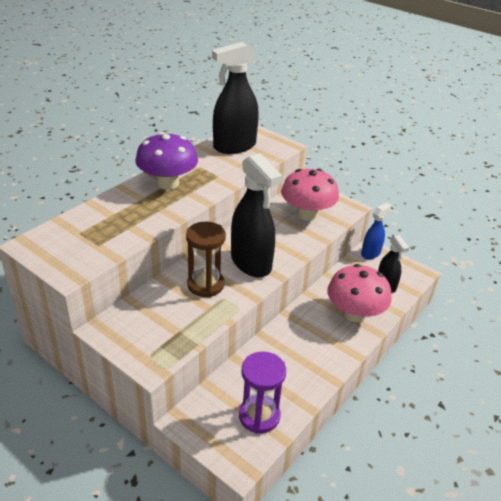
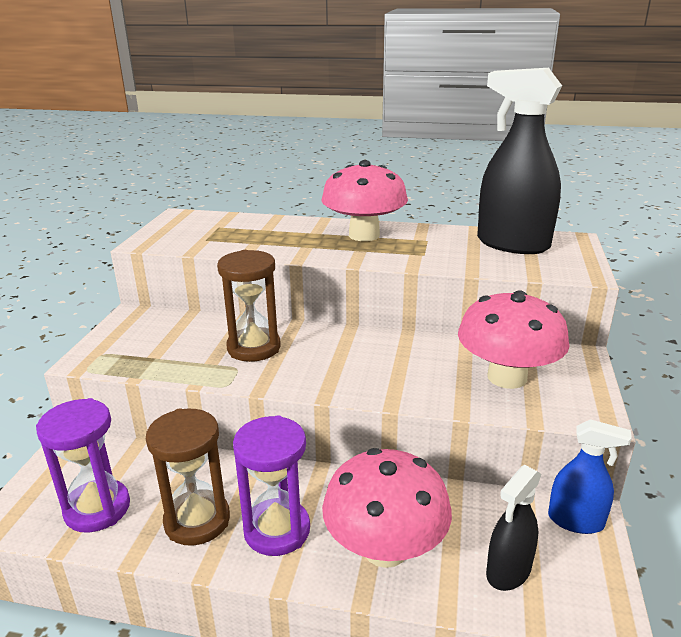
camera: 65 degrees right, 10 degrees down
purple mushroom [136,132,198,190] -> pink mushroom [321,160,408,241]
black spray bottle [231,153,282,277] -> none
none -> brown hourglass [146,408,230,546]
none -> purple hourglass [233,415,310,556]

